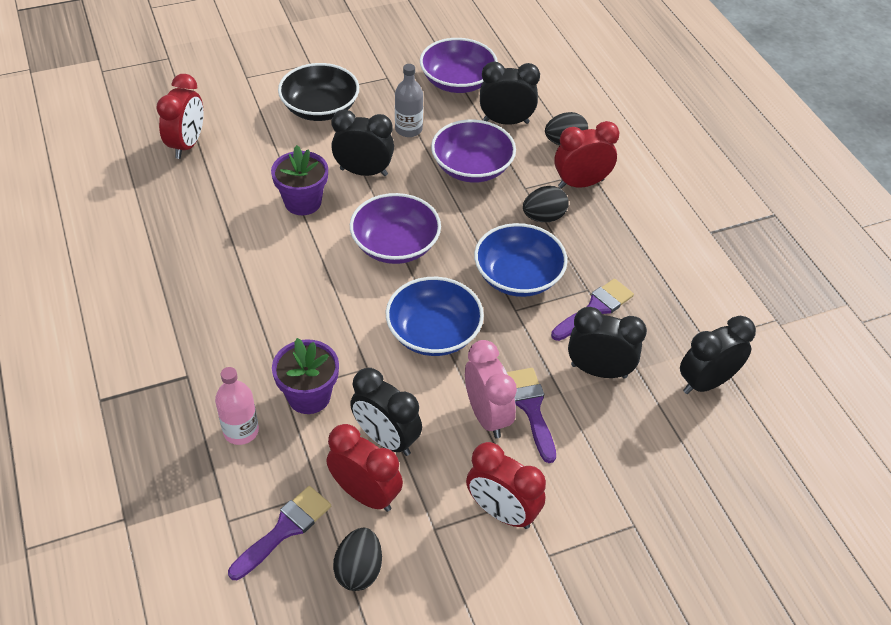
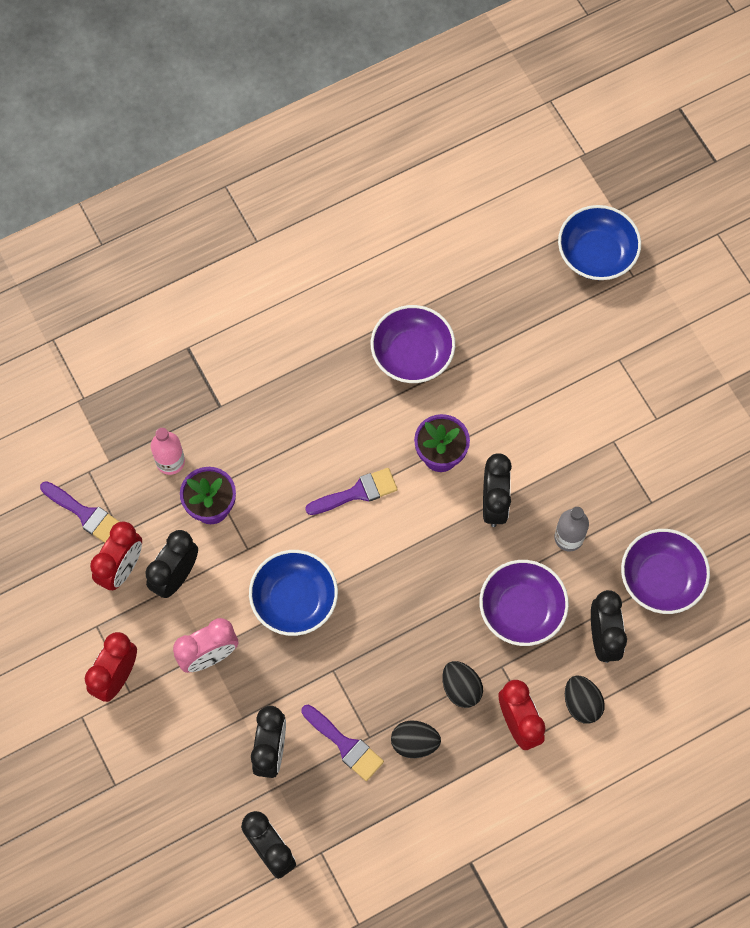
camera: 85 degrees right, 20 degrees up
red clock [156,74,204,159] -> none
black bowl [278,63,359,121] -> none
black egg [333,528,382,591] -> black egg moved to [391,720,441,758]
purple bowl [350,193,441,264] -> purple bowl moved to [371,305,455,383]
blue bowl [474,223,568,297] -> blue bowl moved to [558,205,641,280]
purple brush [507,368,556,463] -> purple brush moved to [305,468,398,515]

